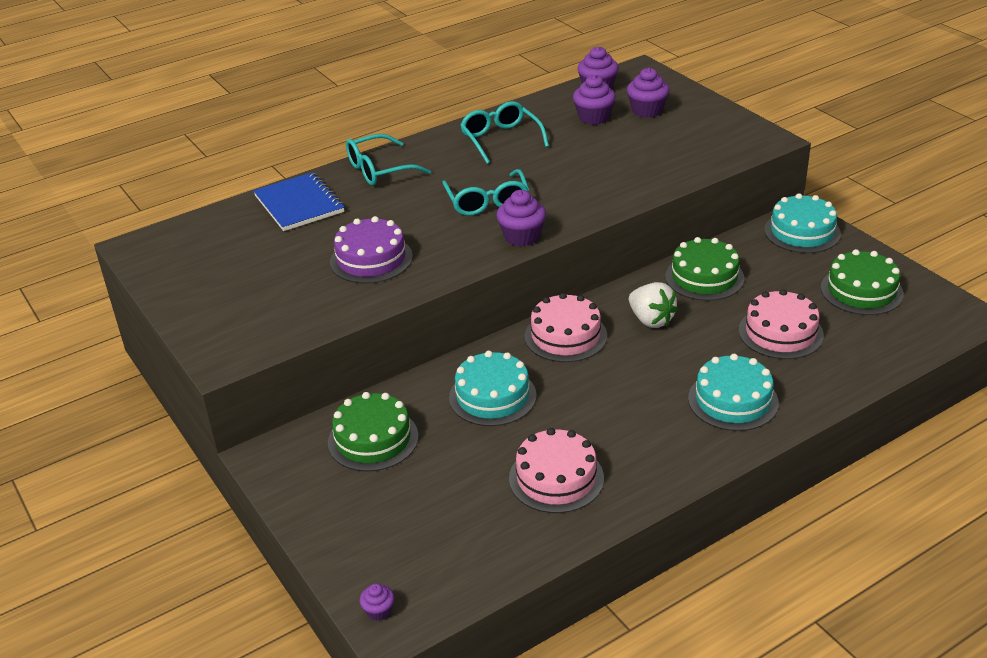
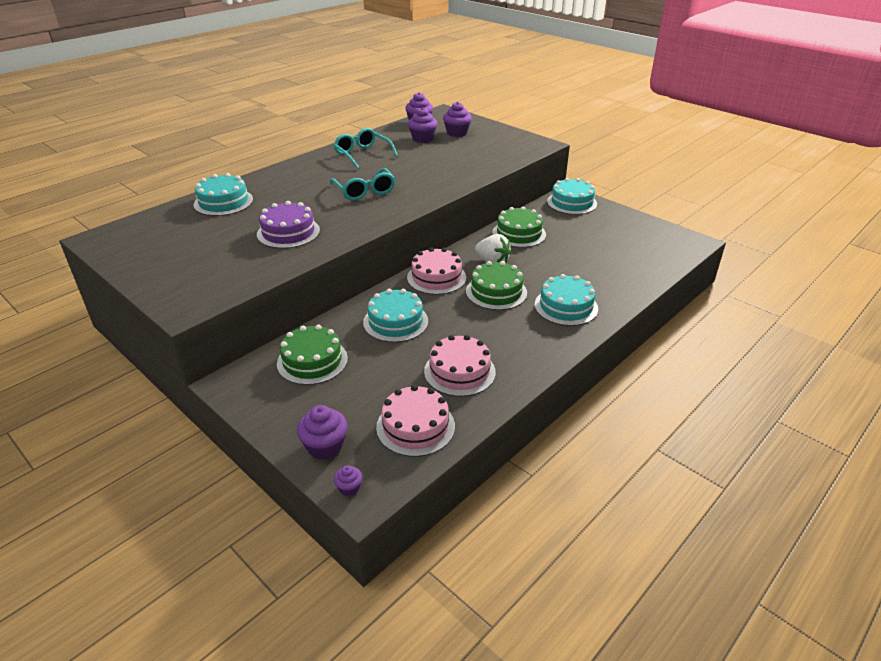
camera: 15 degrees left, 0 degrees up
blue notebook [253,172,344,231] -> turquoise cake [194,173,253,216]
turquoise glasses [346,134,431,186] -> none
purple cupcake [496,190,546,247] -> purple cupcake moved to [297,405,348,460]
pink cake [739,289,824,359] -> pink cake moved to [376,385,455,457]
green cake [821,249,904,315] -> green cake moved to [466,261,527,310]

